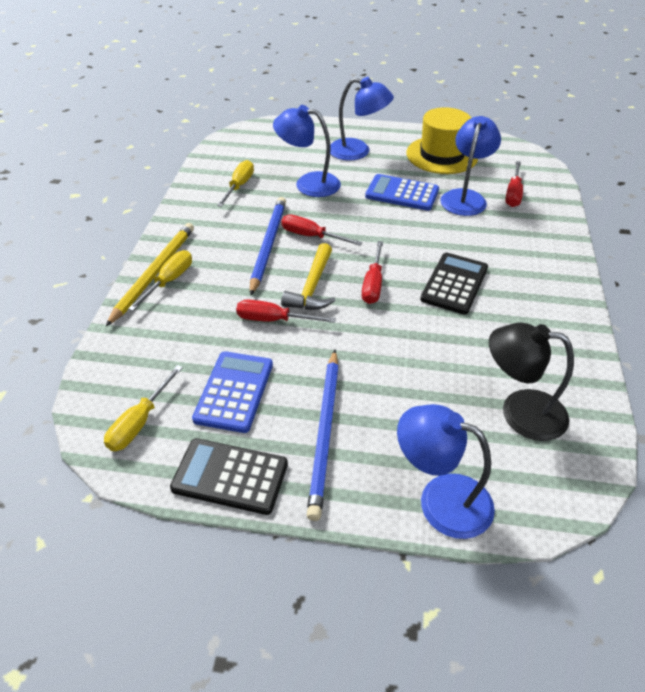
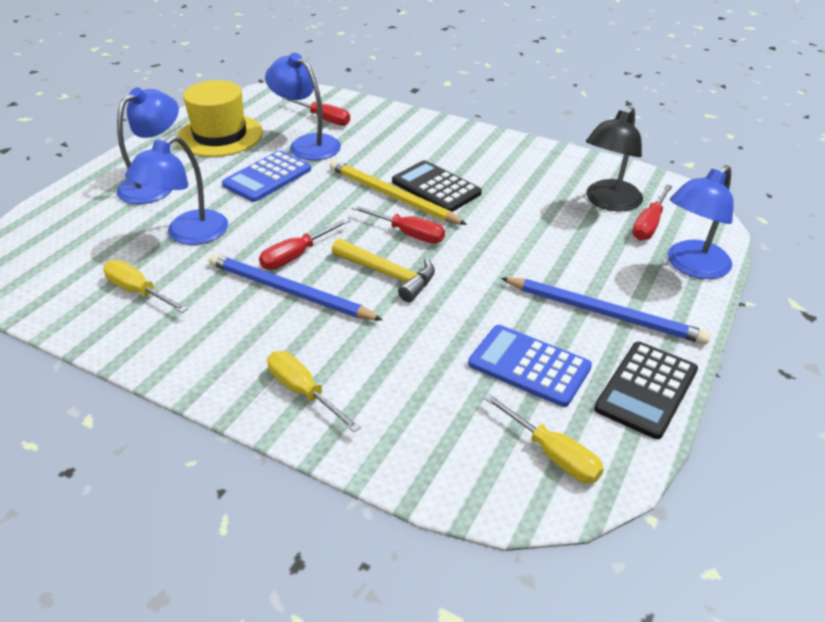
camera: 70 degrees left, 5 degrees down
yellow pencil [106,223,194,326] -> yellow pencil moved to [330,160,467,225]
red screwdriver [236,300,336,323] -> red screwdriver moved to [632,185,673,241]

